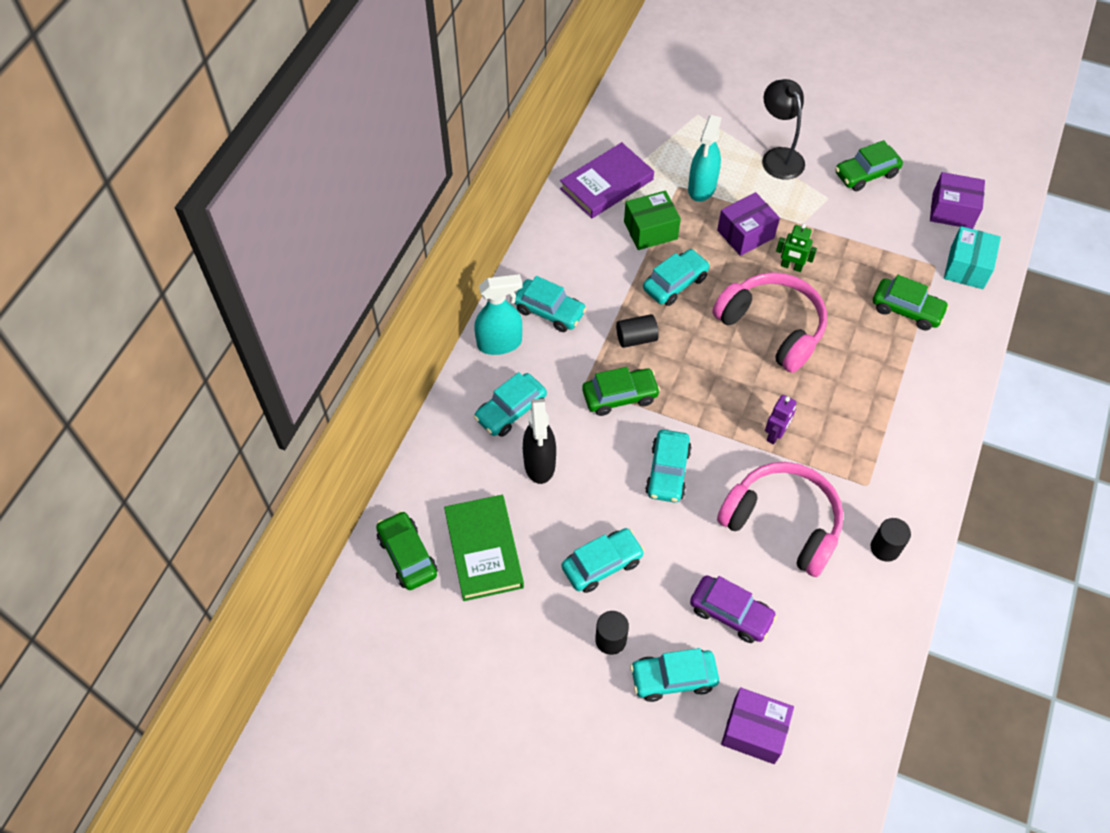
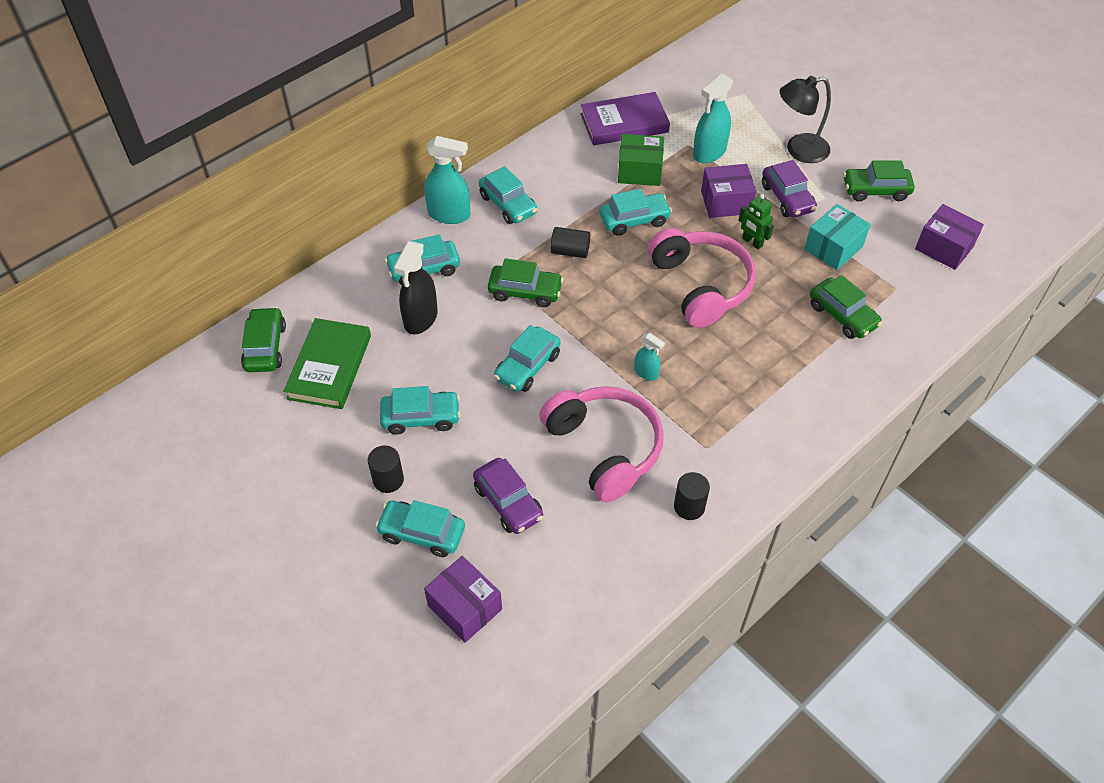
camera: 25 degrees right, 5 degrees down
black lamp [762,79,805,180] -> black lamp turned 105 degrees counterclockwise [780,76,831,163]
purple robot [765,395,796,444] -> turquoise spray bottle [634,333,665,381]
turquoise box [944,226,1001,289] -> turquoise box moved to [804,204,871,270]
none -> purple car [762,160,817,218]

